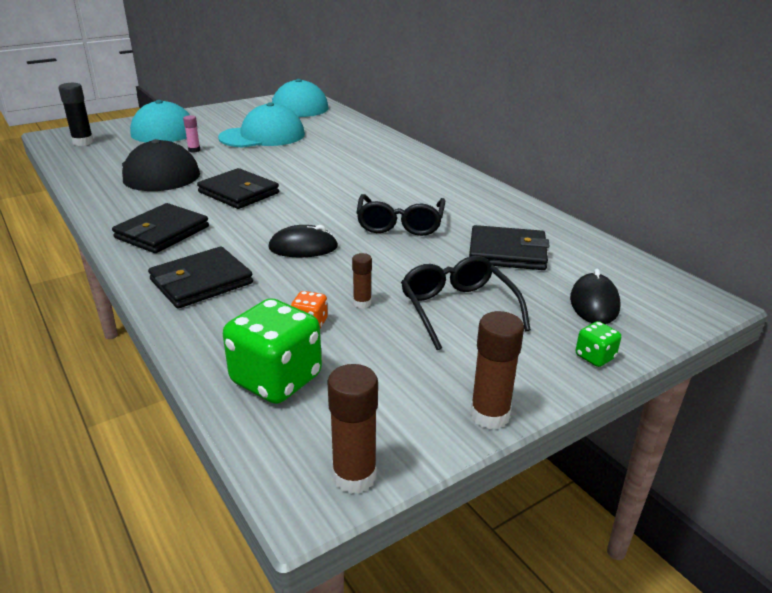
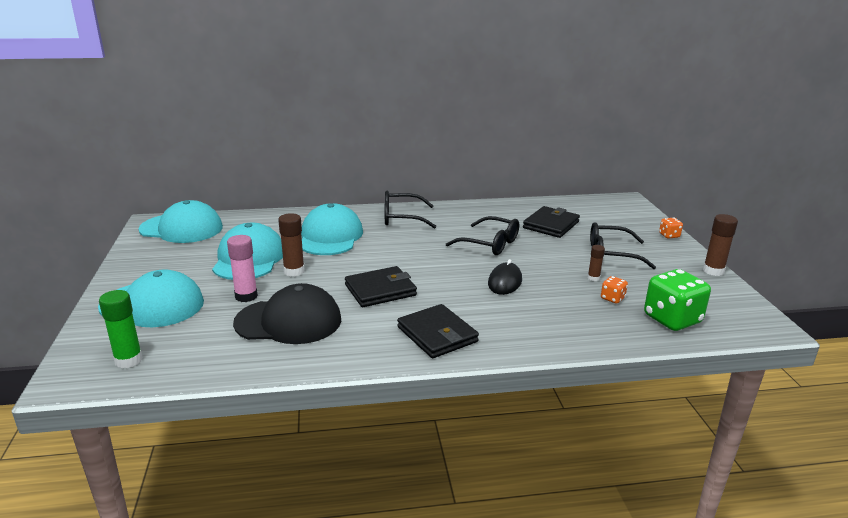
camera: 65 degrees left, 5 degrees down
black glue stick [59,83,94,146] -> green glue stick [99,290,143,368]
black wallet [148,247,253,308] -> none
pink glue stick [183,115,200,153] -> pink glue stick [227,235,258,302], size x1.71
brown glue stick [327,364,378,494] -> brown glue stick moved to [278,213,305,276]
black mouse [570,269,620,324] -> none
green dice [576,321,621,367] -> orange dice [659,218,683,239]
none -> turquoise cap [301,203,363,255]
none -> black glasses [385,191,436,229]

